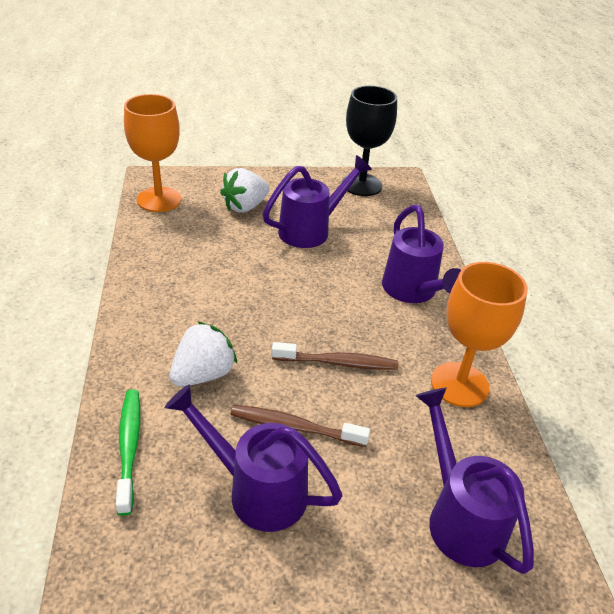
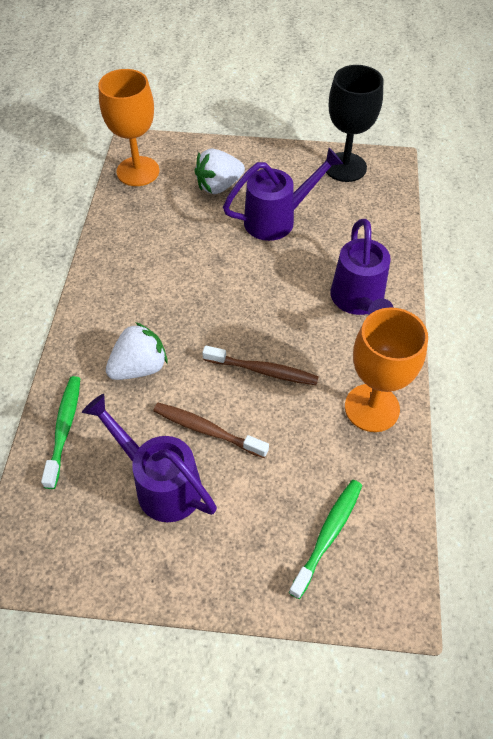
camera: 15 degrees right, 15 degrees up
purple watering can [415,388,534,574] -> green toothbrush [289,480,362,599]

